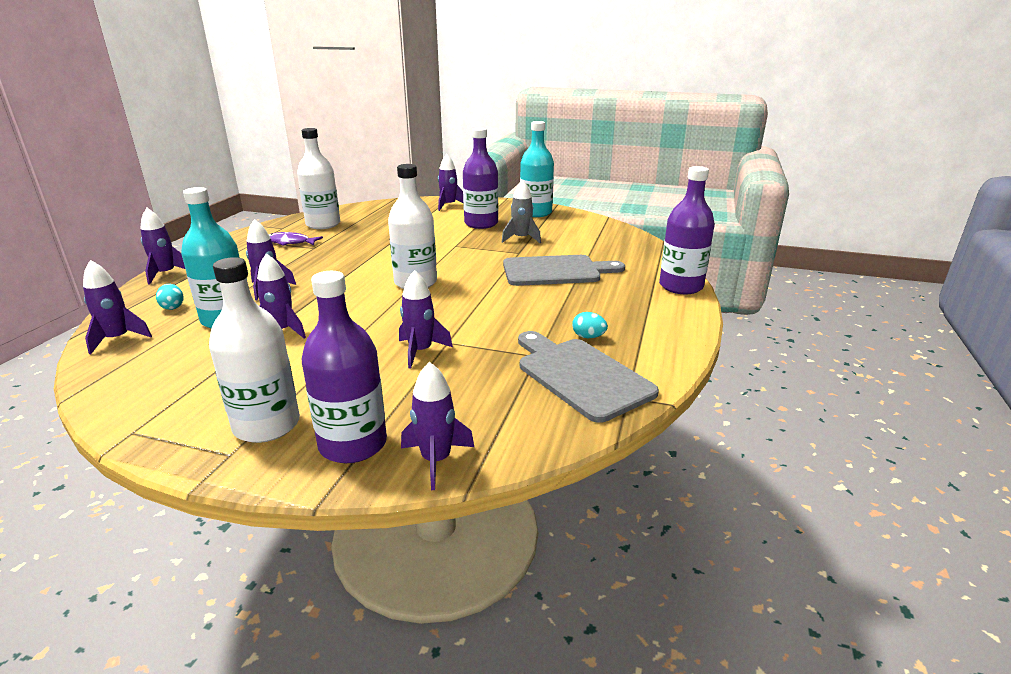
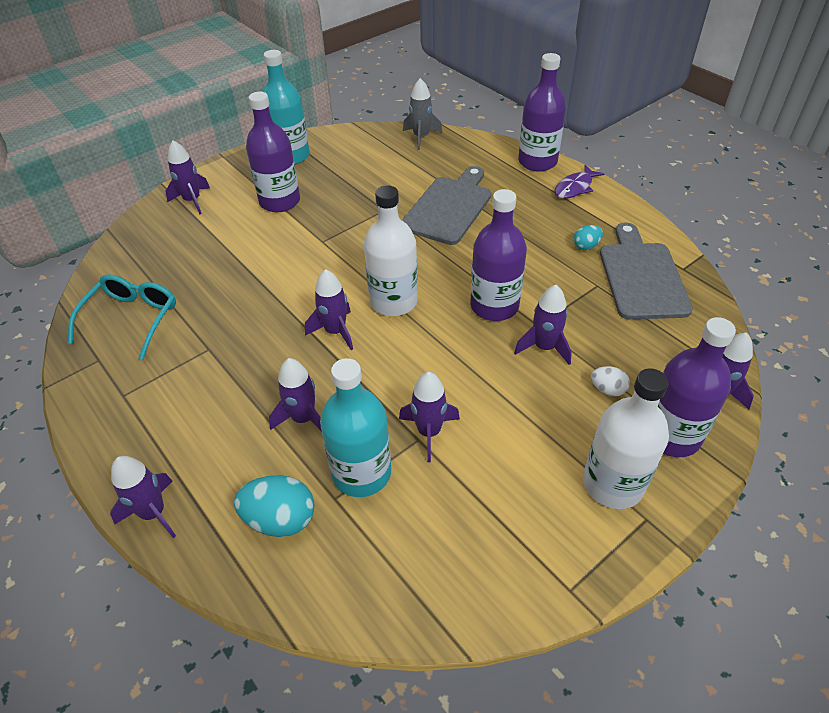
camera: 55 degrees left, 20 degrees up
purple rocket [83,260,152,354] -> purple rocket moved to [305,269,353,350]
turquoise egg [156,284,184,310] -> turquoise egg [234,475,315,537], size x1.79
purple fish [269,232,323,246] -> purple fish moved to [554,165,604,199]
white bottle [297,128,340,229] -> turquoise glasses [68,274,176,360]
grey rocket [502,179,541,243] -> grey rocket moved to [403,78,442,150]
grey cutting board [518,331,659,423] -> grey cutting board turned 90 degrees clockwise [600,222,693,320]
none -> purple bottle [470,189,527,321]
none -> white egg [591,366,630,396]

